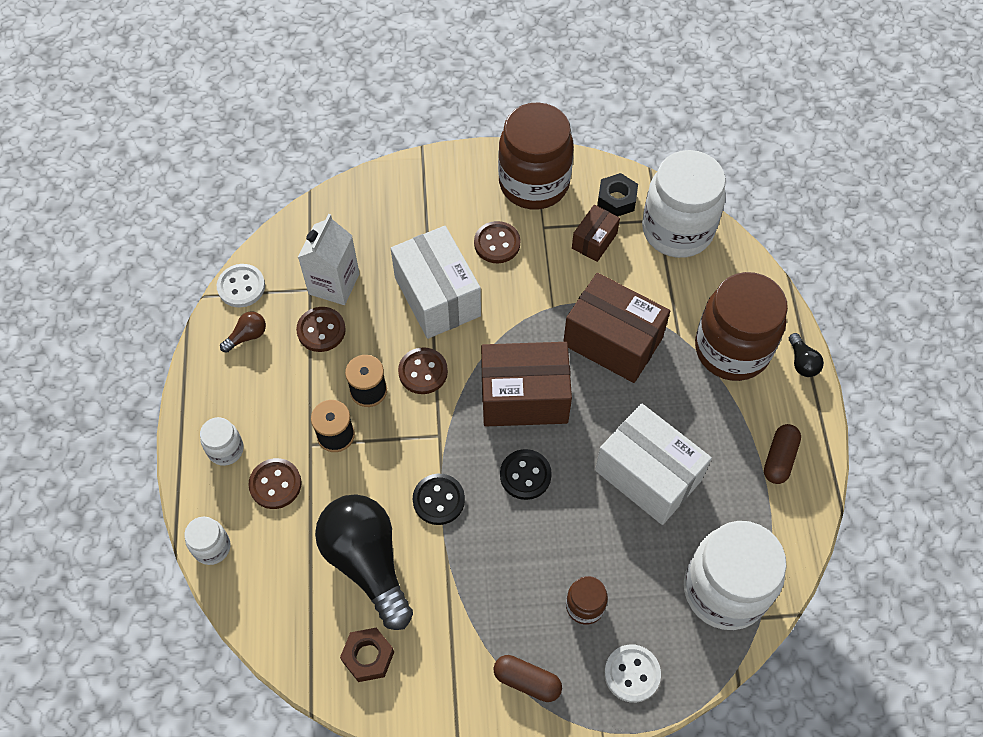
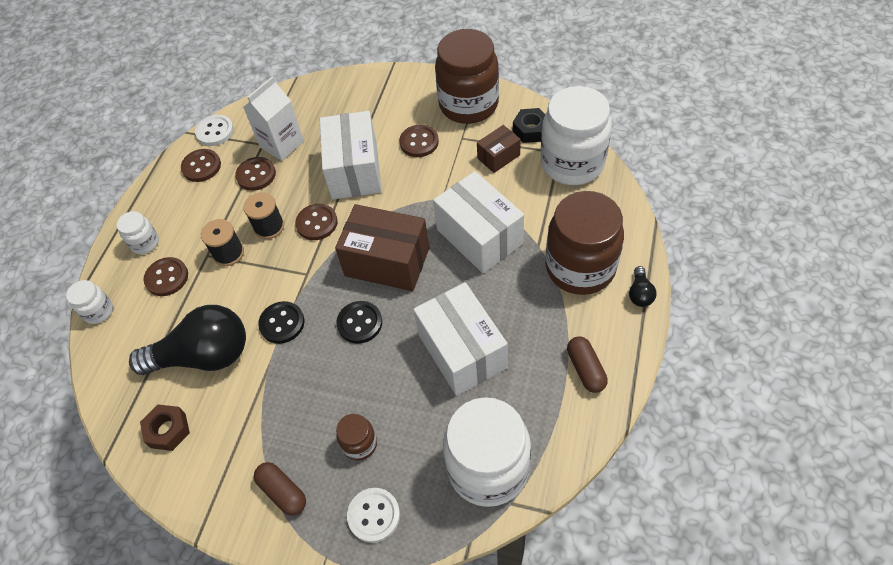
camera: 25 degrees right, 5 degrees down
brown light bulb [220,311,266,353] -> brown button [181,149,221,182]
black light bulb [315,494,413,630] -> black light bulb turned 90 degrees clockwise [129,305,246,375]
brown box [563,273,670,383] -> white box [433,171,524,273]
brown capsule [764,424,801,484] -> brown capsule turned 60 degrees counterclockwise [567,336,608,393]

